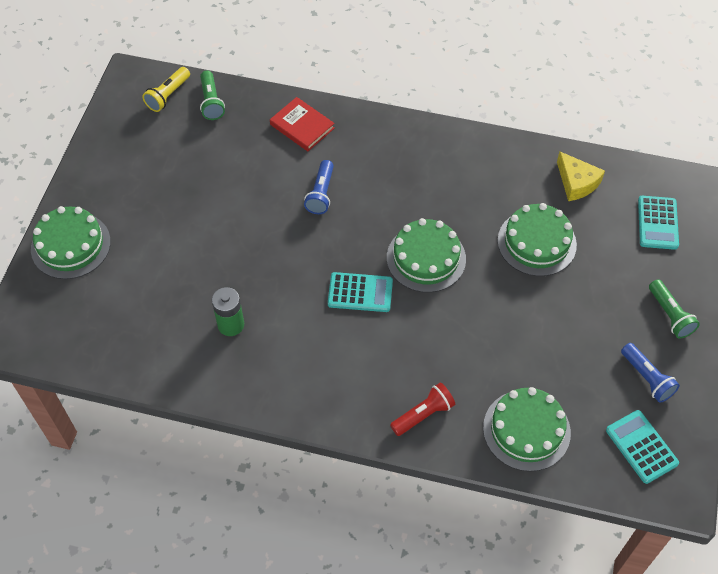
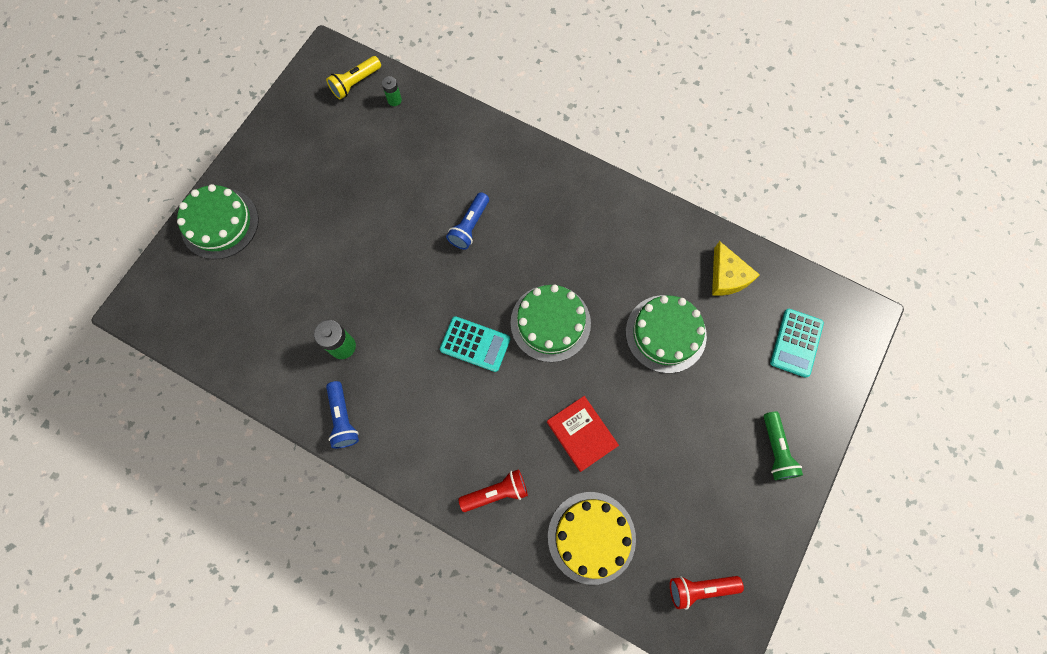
camera: 15 degrees right, 15 degrees up
green flashlight [200,71,225,120] -> green battery [382,76,402,106]
red book [270,97,335,151] -> red book moved to [547,396,619,472]
green cake [483,387,571,472] -> yellow cake [548,492,636,585]
turquoise calculator [606,410,679,484] -> red flashlight [670,576,744,610]
blue flashlight [621,343,680,403] -> blue flashlight moved to [326,381,359,448]

